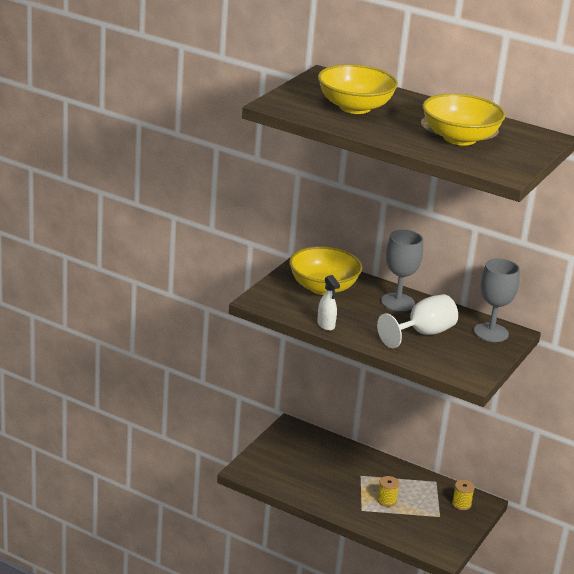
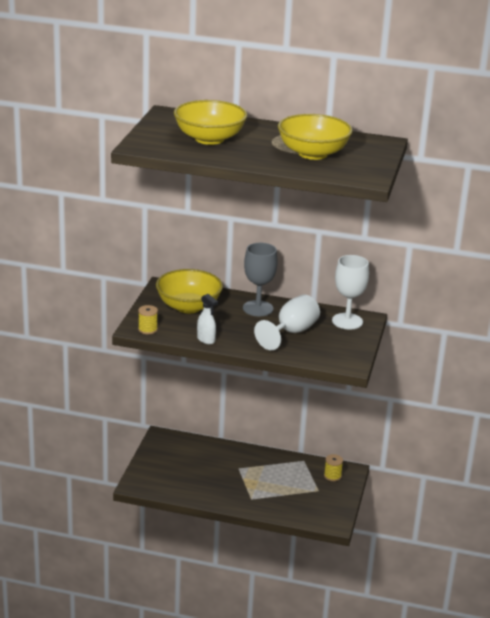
camera: 15 degrees left, 0 degrees up
yellow spool [377,476,399,507] -> yellow spool moved to [138,305,158,334]
grey goblet [474,258,520,342] -> white goblet [332,255,369,330]

